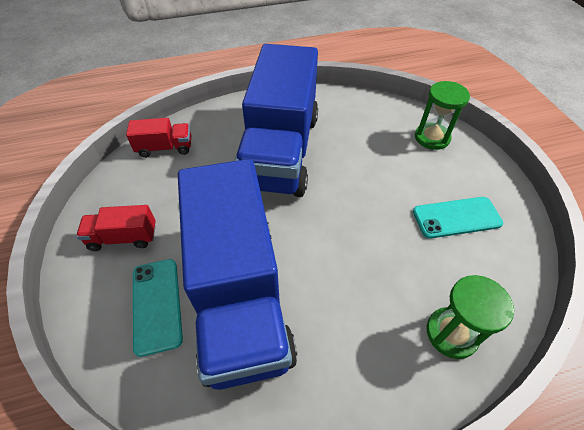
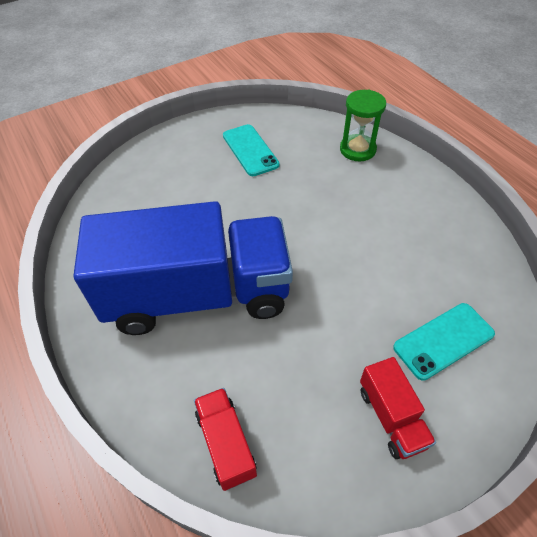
camera: 105 degrees left, 0 degrees up
blue truck [178,159,297,390] -> none
green hourglass [415,81,470,150] -> none

